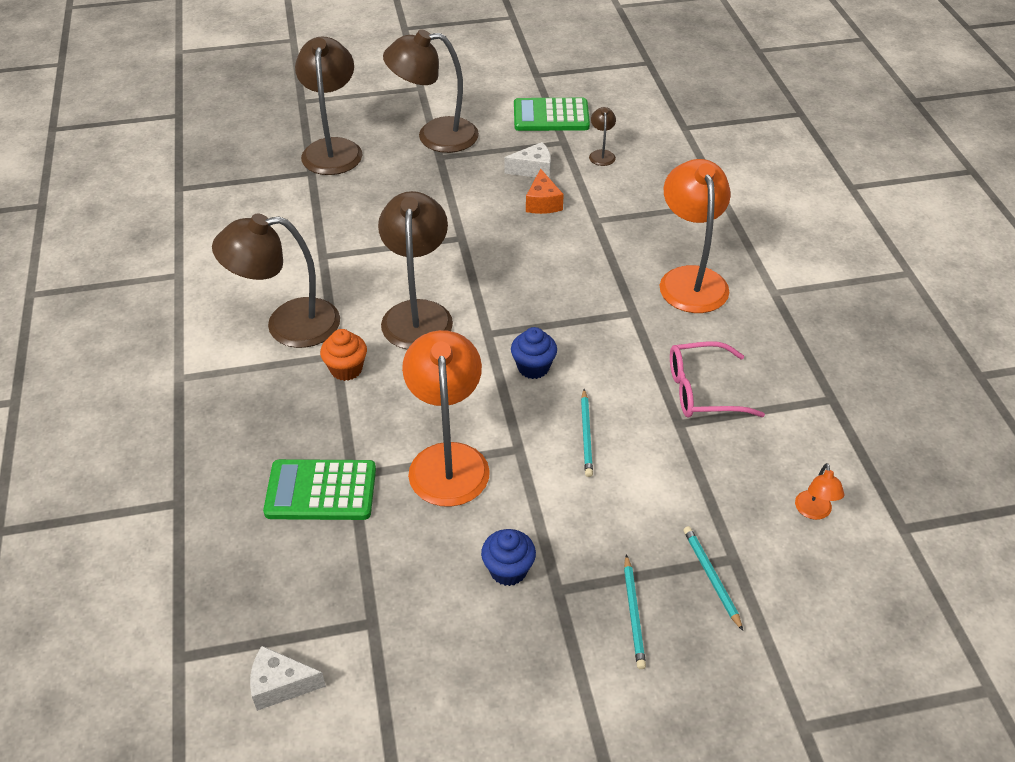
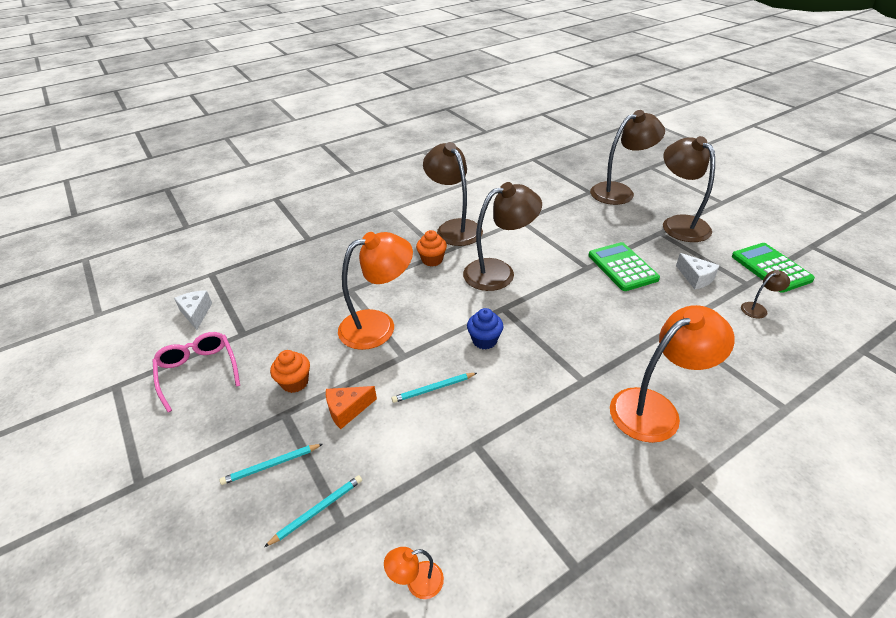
camera: 70 degrees right, 5 degrees down
green calculator [263,459,376,520] -> green calculator moved to [588,242,660,291]
blue cupcake [481,529,536,586] -> orange cupcake [270,350,310,393]
orange cheese [526,168,564,214] -> orange cheese moved to [326,386,377,429]
pink glasses [670,341,765,418] -> pink glasses moved to [152,332,240,412]

